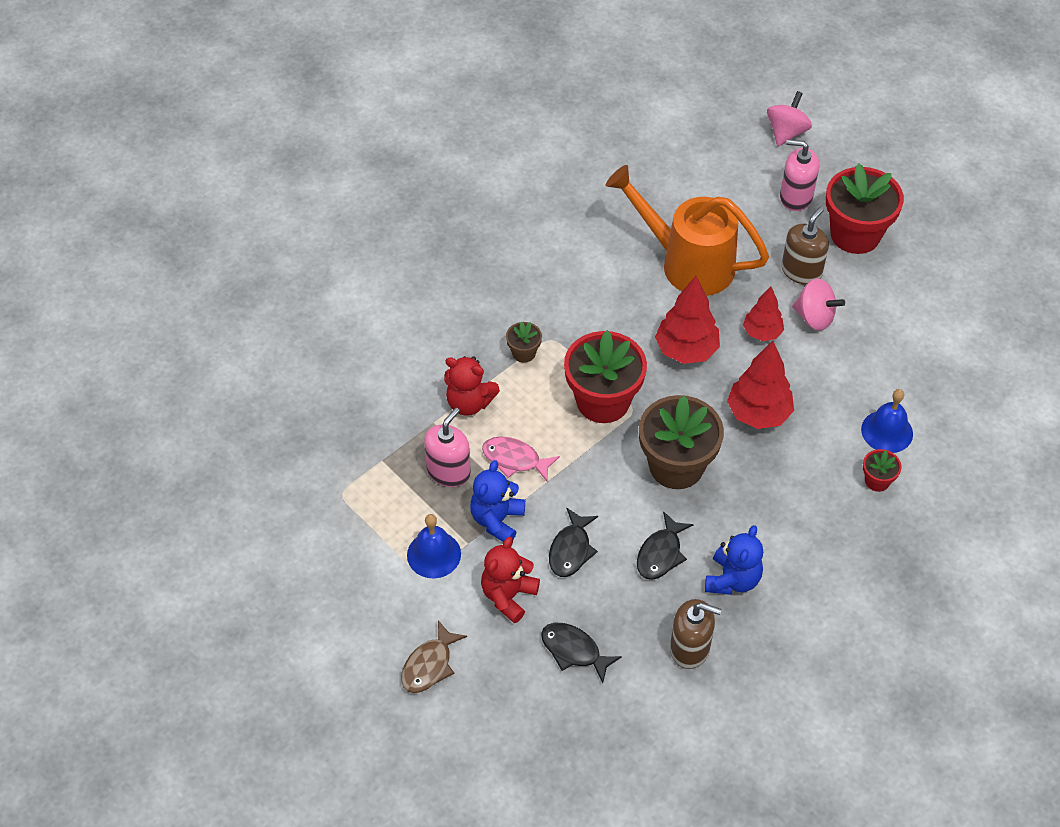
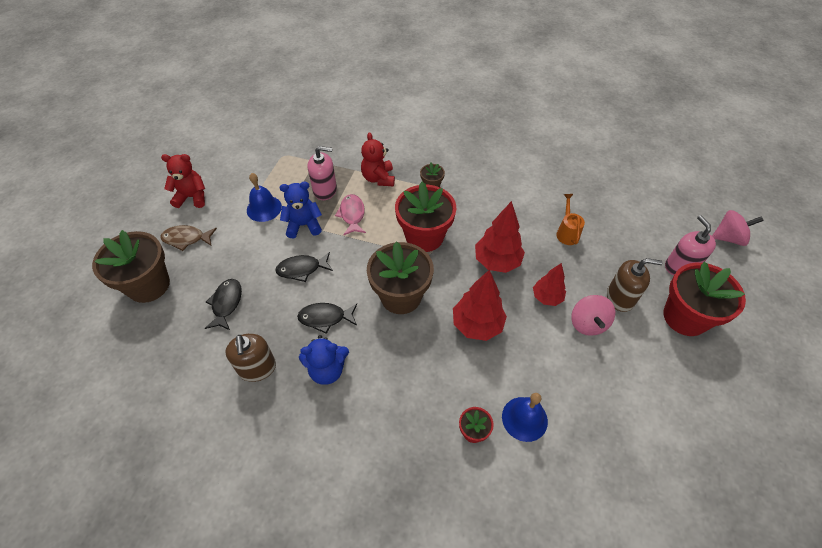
camera: 60 degrees right, 0 degrees up
red teddy bear [481,537,540,623] -> red teddy bear moved to [161,154,205,208]
orange watering can [605,165,769,296] -> orange watering can [556,194,585,245], size x0.43
none -> brown flower pot [92,230,170,303]

